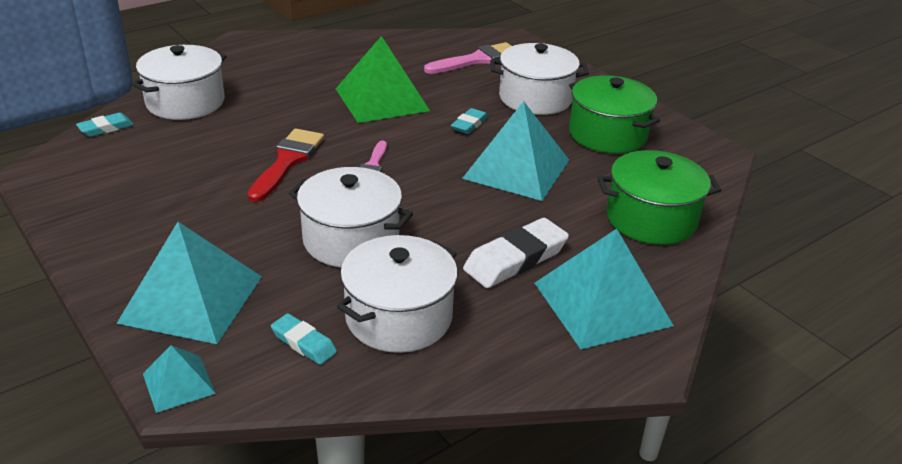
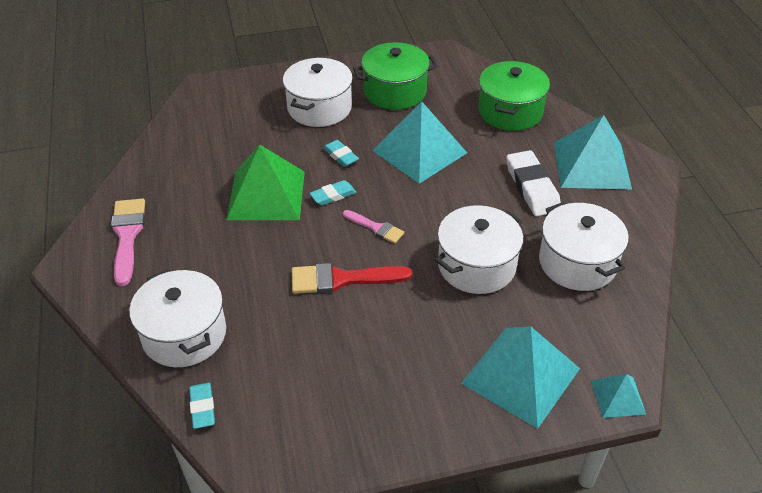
camera: 65 degrees left, 10 degrees up
red brush [247,129,324,202] -> red brush turned 45 degrees counterclockwise [292,263,412,294]
turquoise eraser [271,313,337,365] -> turquoise eraser moved to [310,180,356,206]
pink brush [424,42,511,74] -> pink brush moved to [111,198,145,286]

